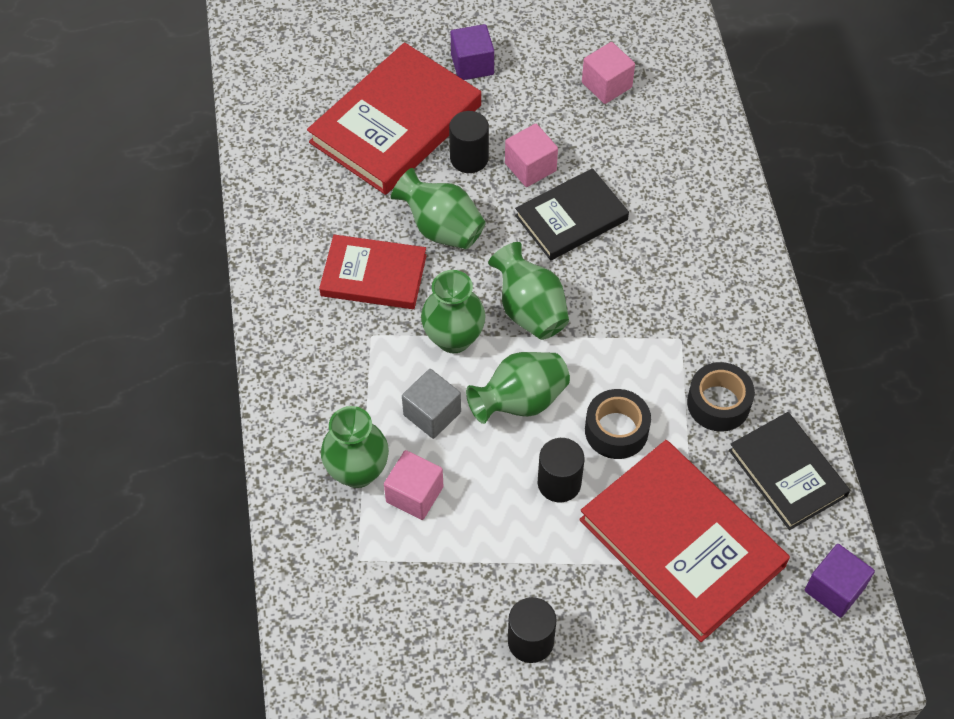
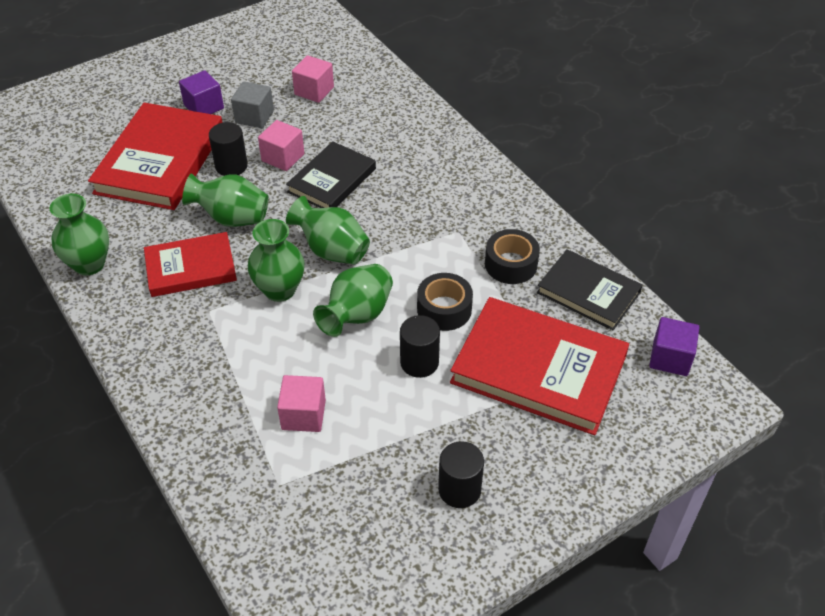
camera: 25 degrees left, 10 degrees down
green vase [321,406,389,488] -> green vase moved to [50,193,109,275]
grey cube [402,369,461,439] -> grey cube moved to [231,82,274,128]

